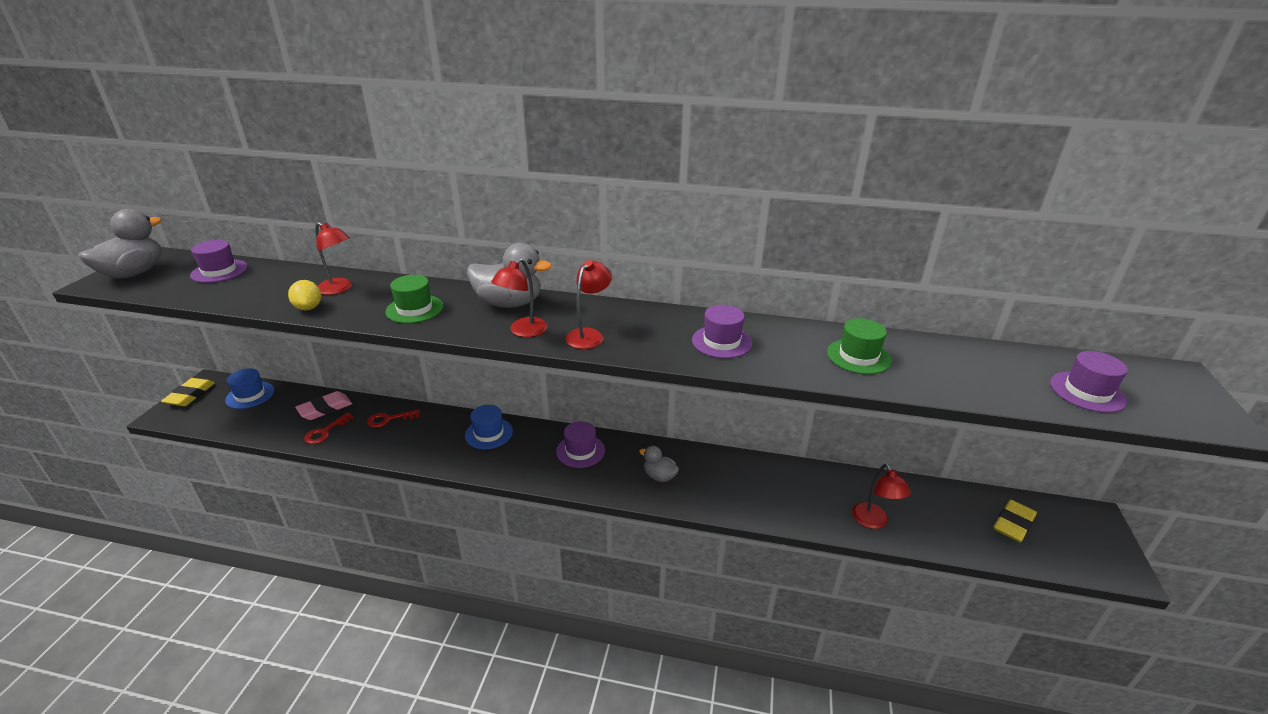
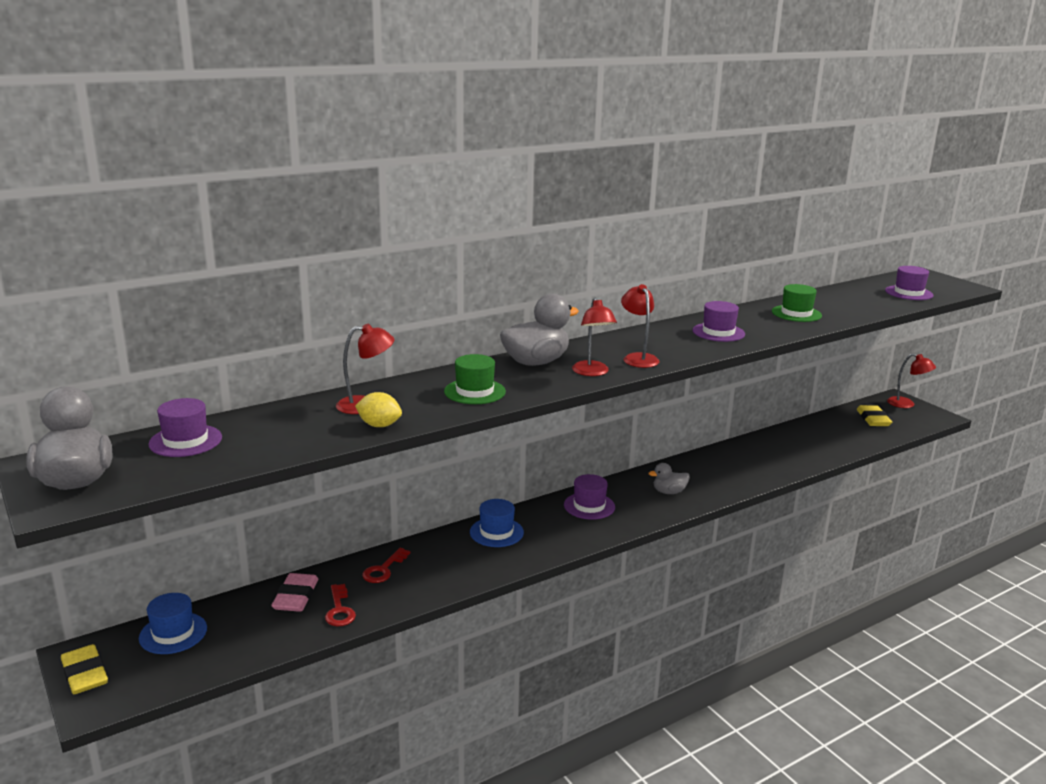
camera: 45 degrees left, 10 degrees down
red lamp [852,464,911,529] -> red lamp moved to [887,353,936,408]

